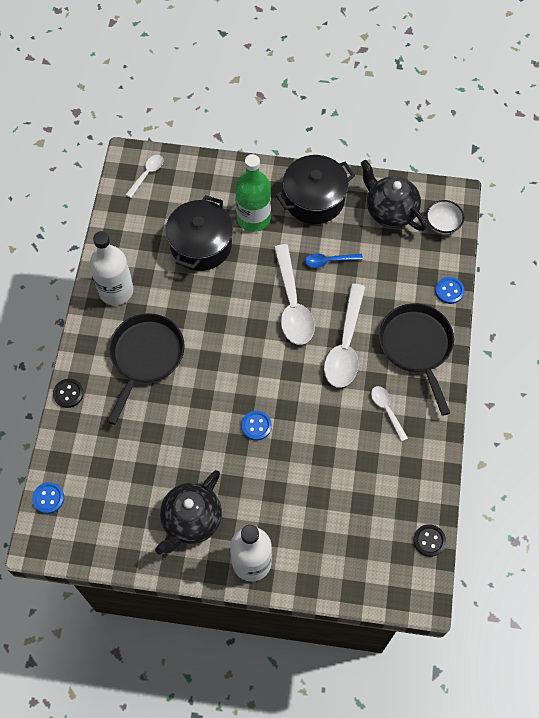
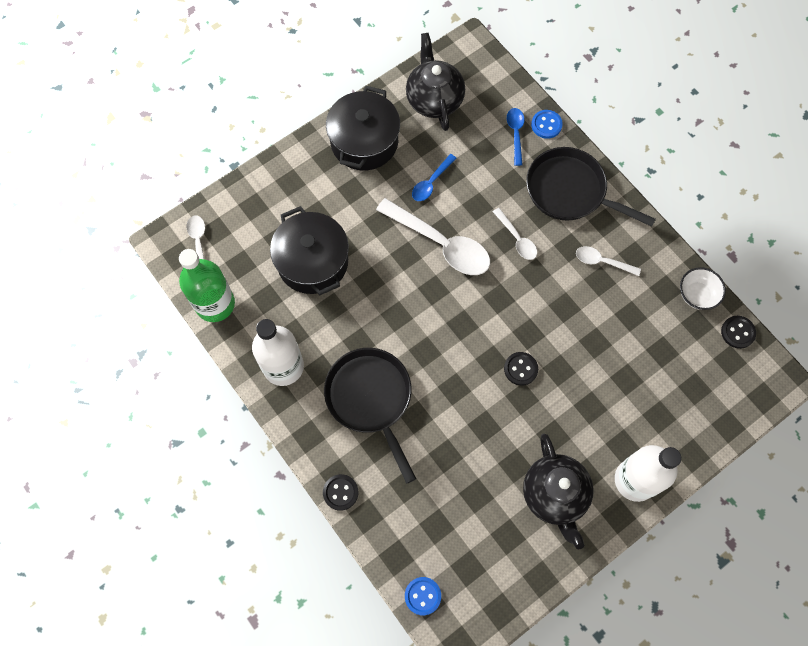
camera: 45 degrees left, 5 degrees up
green bottle [235,154,271,232] -> green bottle moved to [179,249,235,322]
blue button [241,411,272,441] -> black button [504,352,538,386]
white spoon [324,284,365,387] -> white spoon [493,208,537,260], size x0.51
black teapot [361,160,427,231] -> black teapot turned 75 degrees clockwise [406,33,465,131]
white bowl [426,200,464,234] -> white bowl moved to [680,267,726,310]
none -> blue spoon [507,108,525,166]

